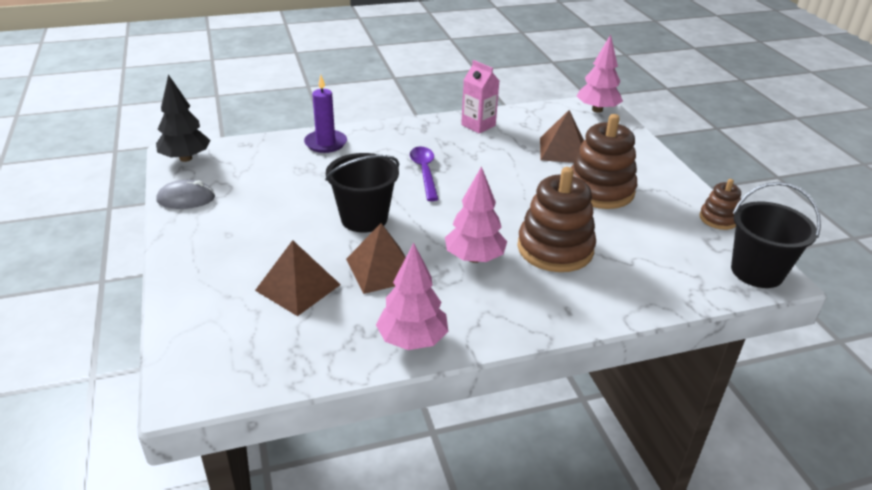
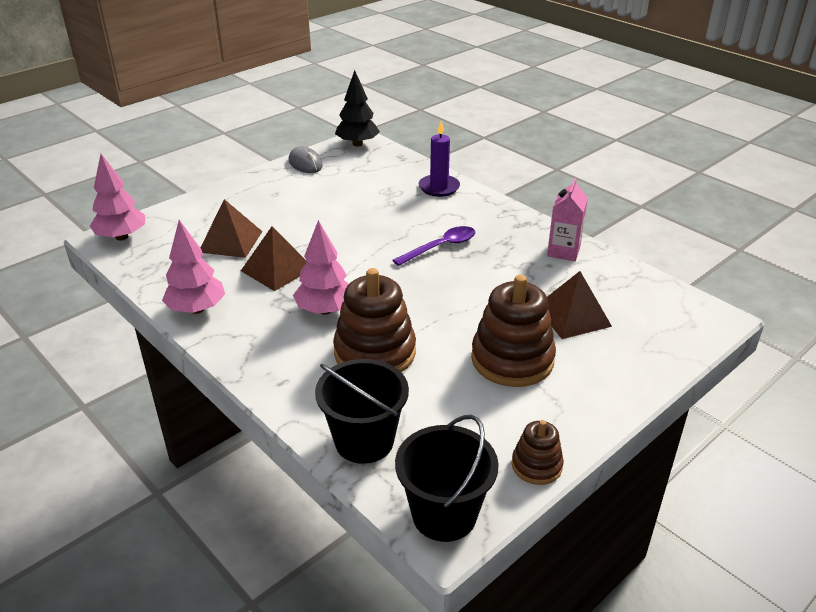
camera: 65 degrees right, 0 degrees up
black bucket [325,153,399,233] -> black bucket moved to [315,359,409,464]
pink tree [577,35,623,113] -> pink tree moved to [90,154,145,241]

